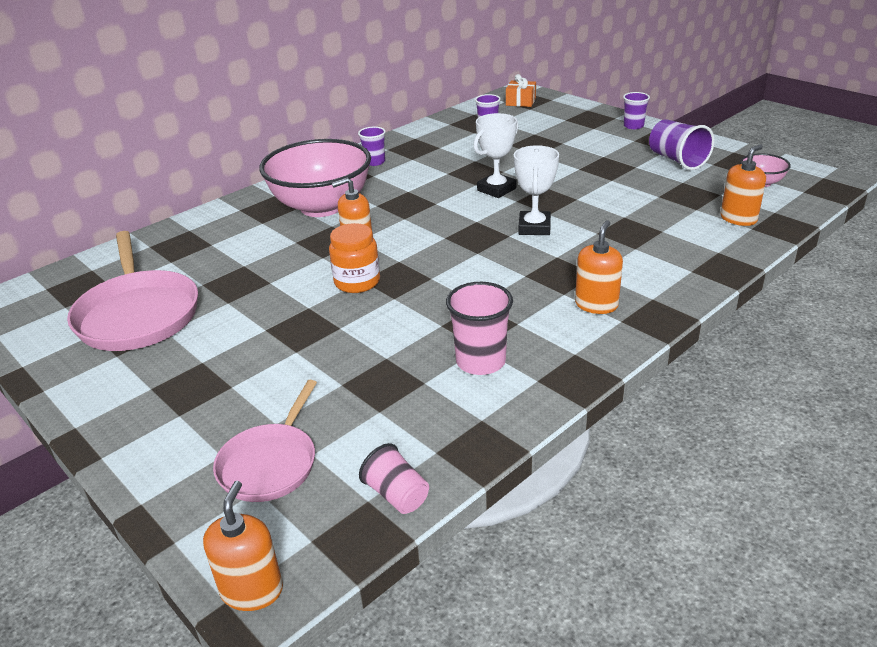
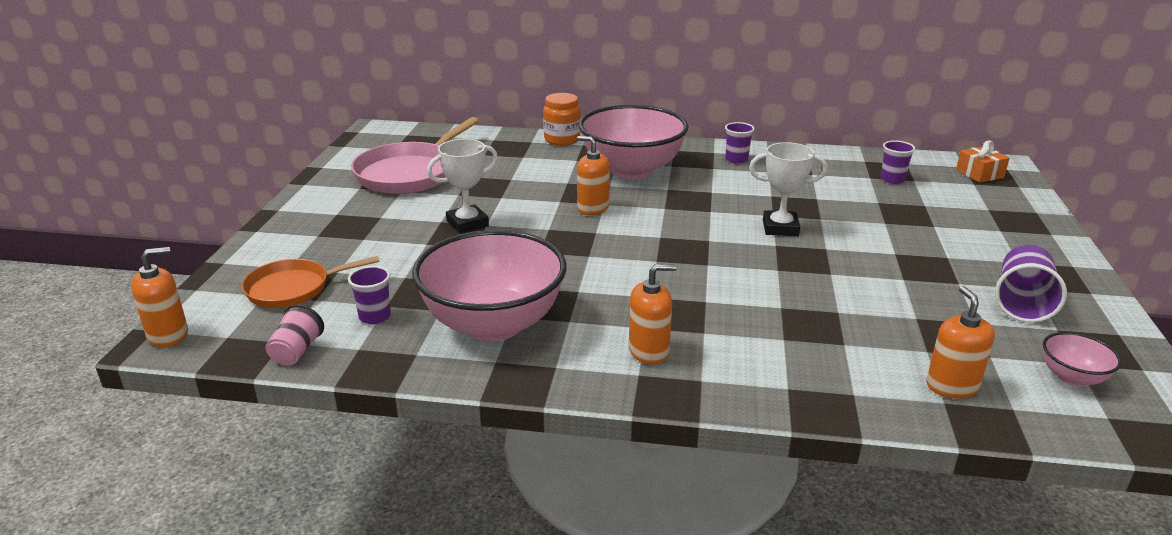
camera: 50 degrees right, 5 degrees down
pink pan [213,380,317,502] -> orange pan [241,256,380,308]
orange jar [329,223,380,293] -> orange jar moved to [543,93,581,146]
pink cup [446,282,513,375] -> pink bowl [412,230,566,341]
white trophy [514,145,559,235] -> white trophy moved to [427,139,498,234]
purple cup [623,92,650,129] -> purple cup moved to [348,266,391,324]
orange soap dispenser [720,144,766,226] -> orange soap dispenser turned 105 degrees counterclockwise [926,286,995,398]

